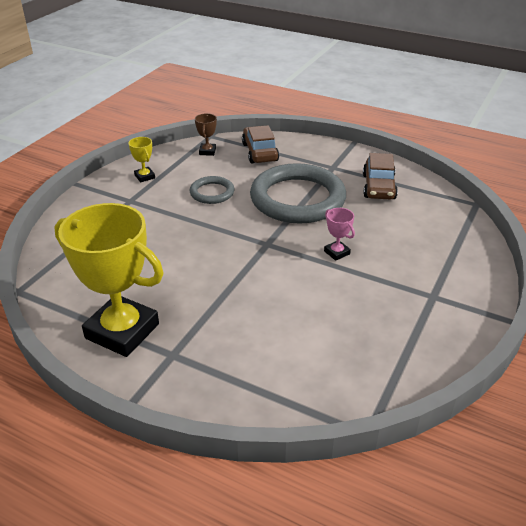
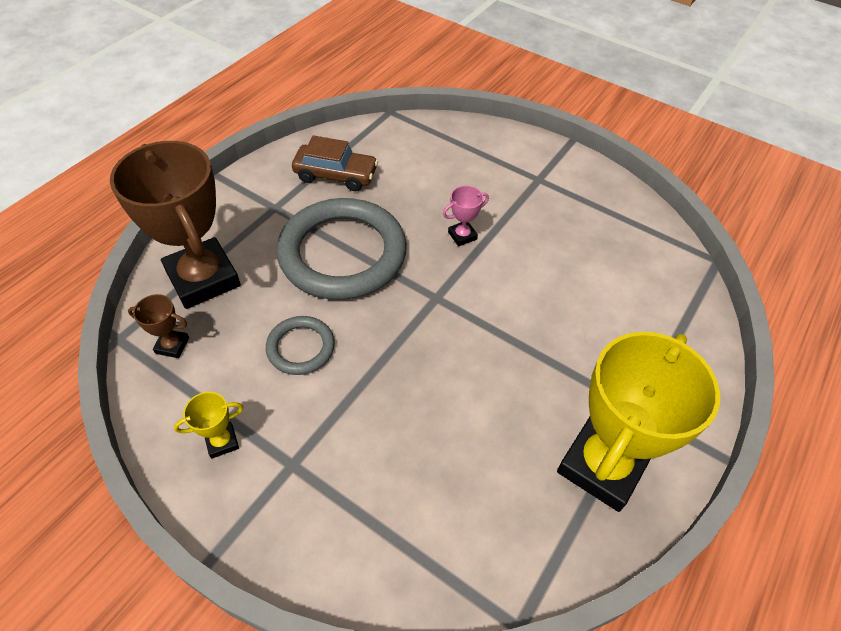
camera: 85 degrees left, 15 degrees up
brown car [242,125,279,163] -> brown trophy [110,141,241,309]

